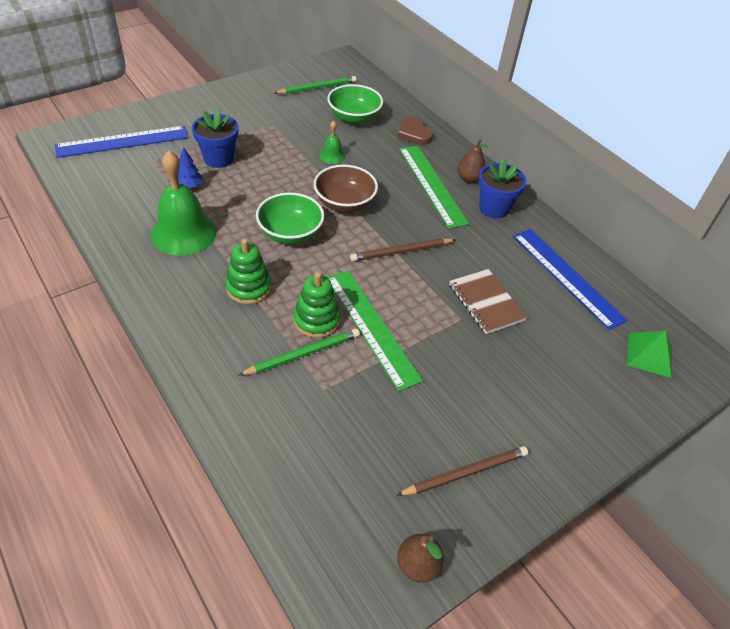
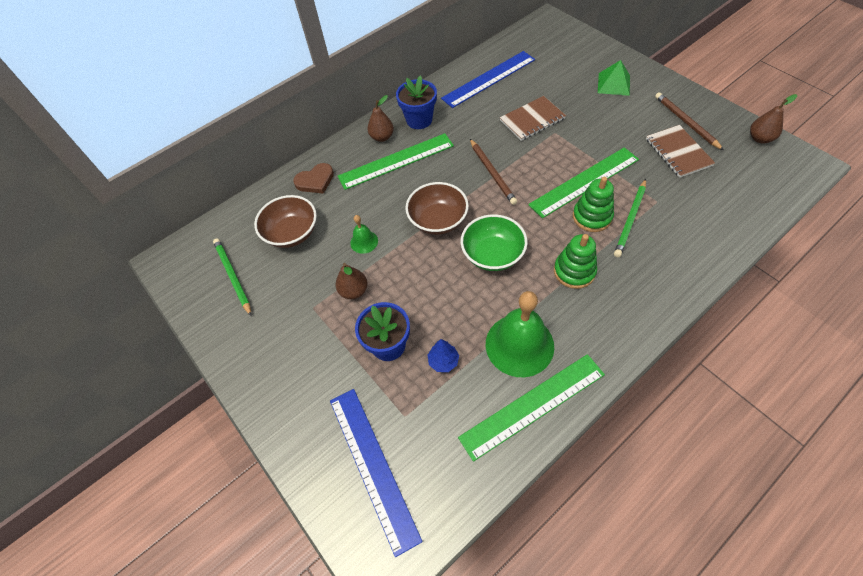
camera: 85 degrees left, 10 degrees up
green pencil [238,329,360,376] -> green pencil turned 120 degrees counterclockwise [614,179,646,257]
green bowl [327,84,383,124] -> brown bowl [254,195,317,248]
green pyramid [627,331,672,378] -> green pyramid moved to [598,60,630,96]
none -> brown pear [336,263,368,299]
none -> green ruler [458,354,605,462]
none -> brown notebook [646,125,715,178]

